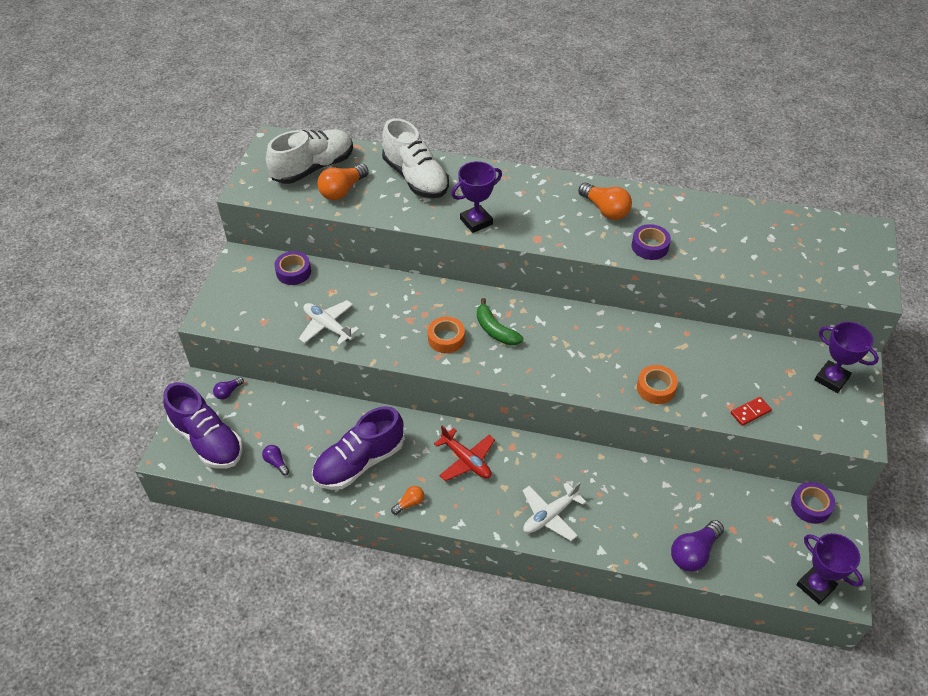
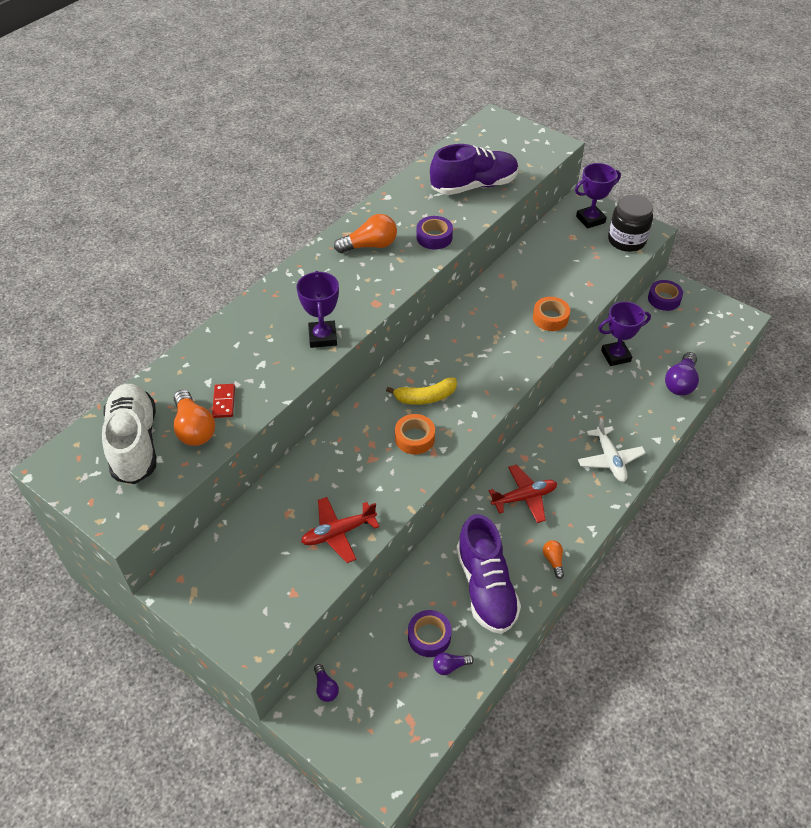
camera: 65 degrees left, 0 degrees up
purple shoe [163,382,243,469] -> purple shoe moved to [430,144,518,195]
purple tape [274,251,311,285] -> purple tape moved to [408,610,452,657]
white plane [299,300,359,345] -> red plane [301,497,380,563]
white shoe [382,118,449,198] -> none
green banana [477,298,523,345] -> yellow banana [386,378,457,405]
purple light bulb [671,520,724,572] -> purple light bulb turned 45 degrees clockwise [665,352,699,396]
red domino [731,397,772,426] -> red domino moved to [212,384,235,418]
purple trophy [796,533,863,604] -> purple trophy moved to [598,301,651,366]
none -> black jar [608,195,653,252]

